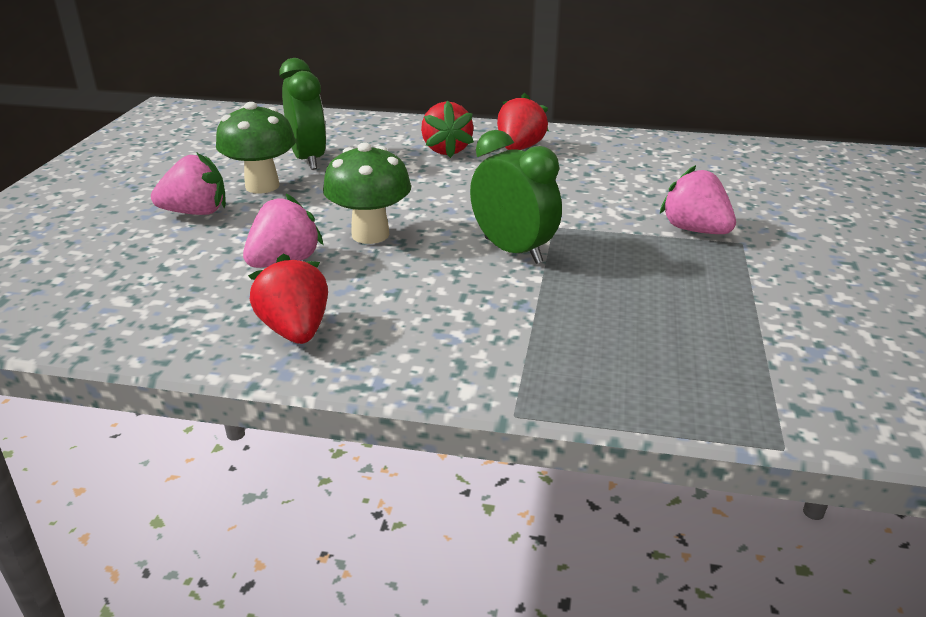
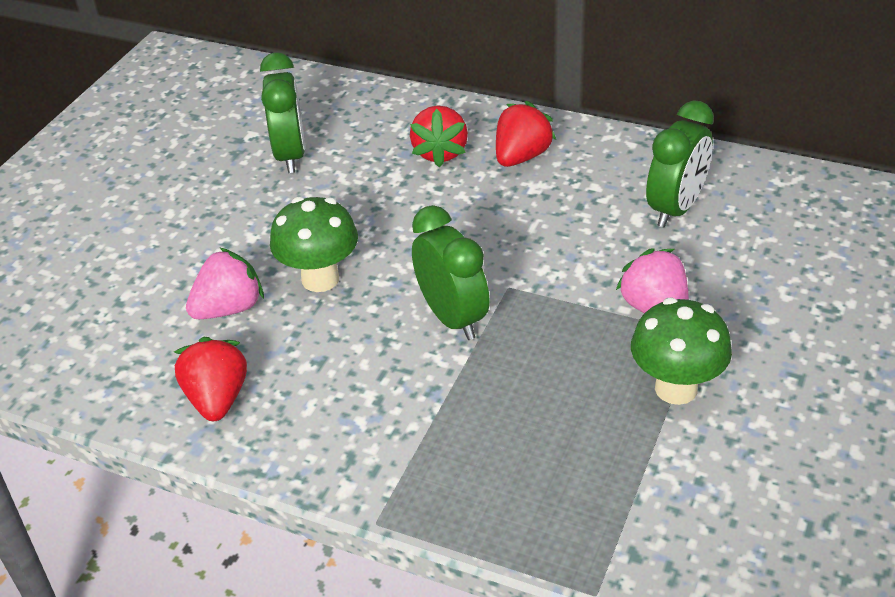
camera: 15 degrees right, 10 degrees up
pink strawberry [151,152,226,215] -> none
green mushroom [216,102,296,193] -> green mushroom moved to [631,298,732,405]
none -> green clock [646,100,714,228]

